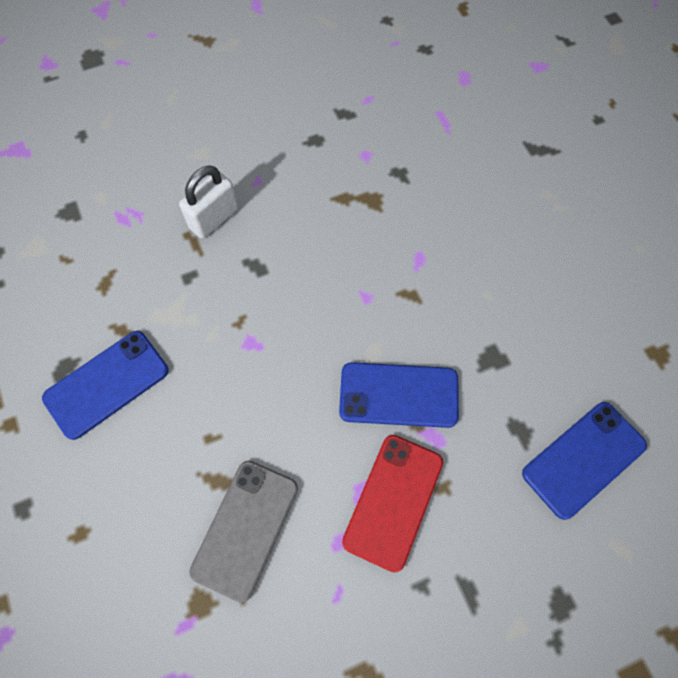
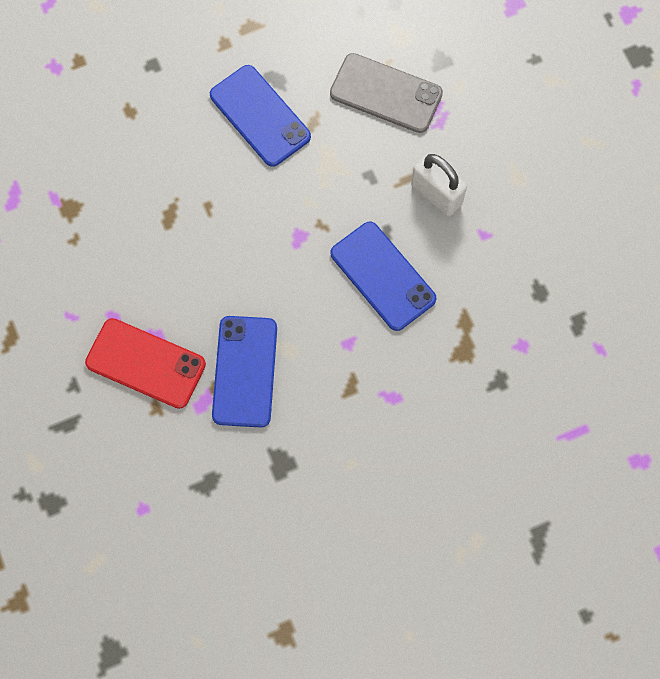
camera: 90 degrees right, 5 degrees up
grey phone [189,461,298,602] -> grey phone moved to [330,53,443,133]
blue phone [522,402,647,520] -> blue phone moved to [331,222,436,331]

